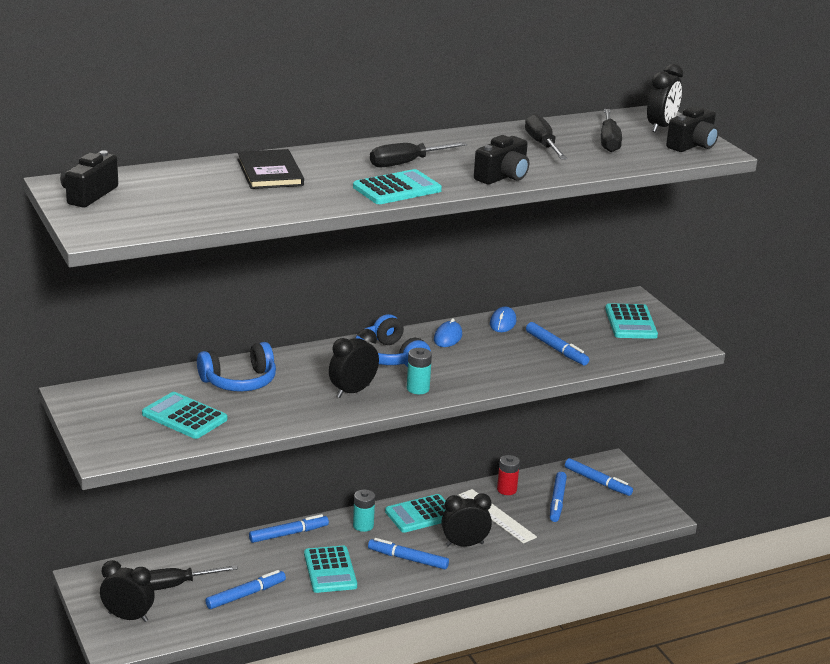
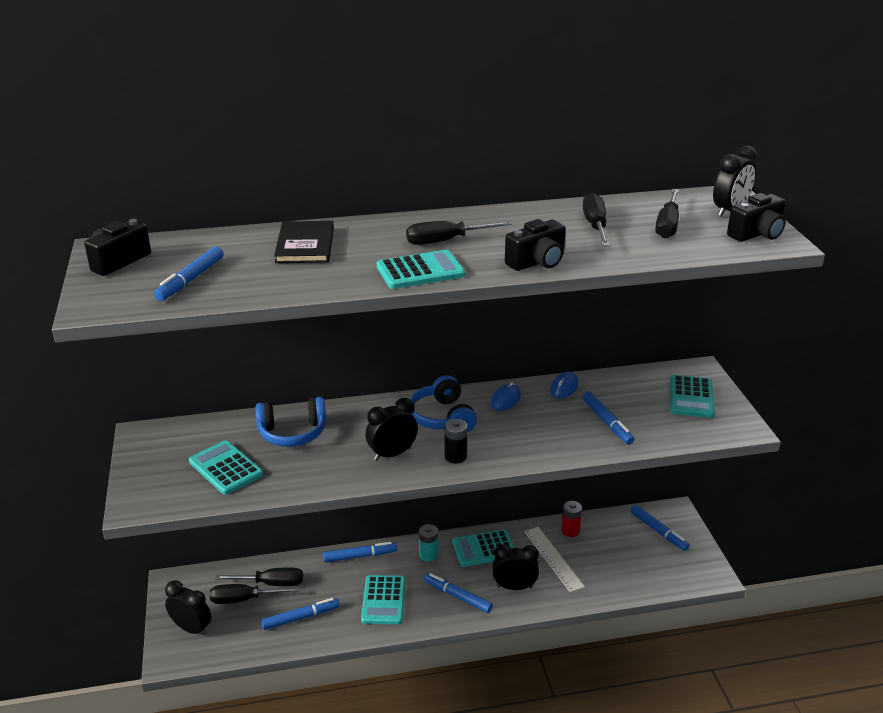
camera: 15 degrees right, 5 degrees up
turquoise battery [407,348,432,394] -> black battery [445,419,467,464]
blue marker [550,472,567,522] -> blue marker moved to [154,246,224,301]
none -> black screwdriver [215,567,303,586]

